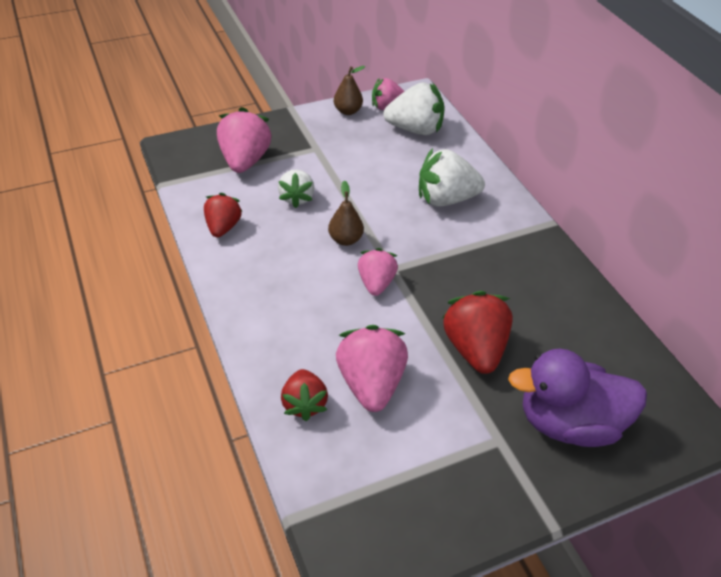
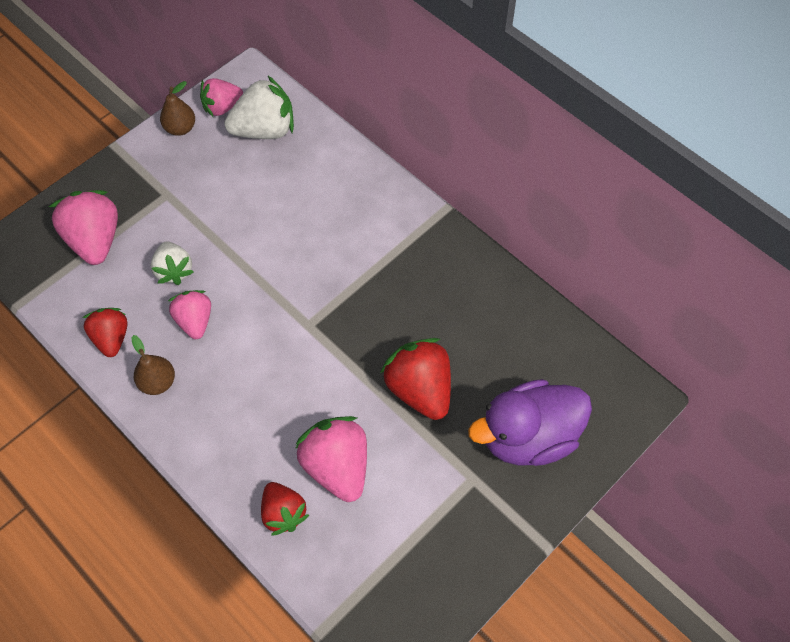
camera: 20 degrees left, 15 degrees up
brown pear [328,180,364,246] -> brown pear moved to [131,335,175,395]
pink strawberry [358,248,398,296] -> pink strawberry moved to [168,290,211,339]
white strawberry [419,148,485,207] -> none

